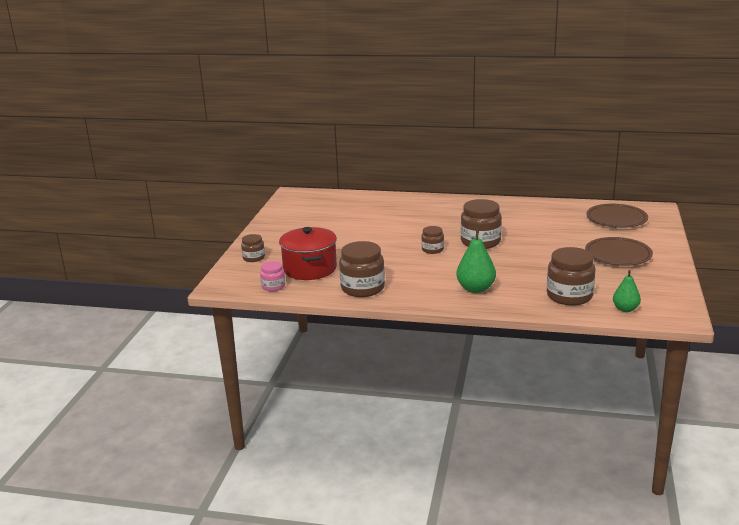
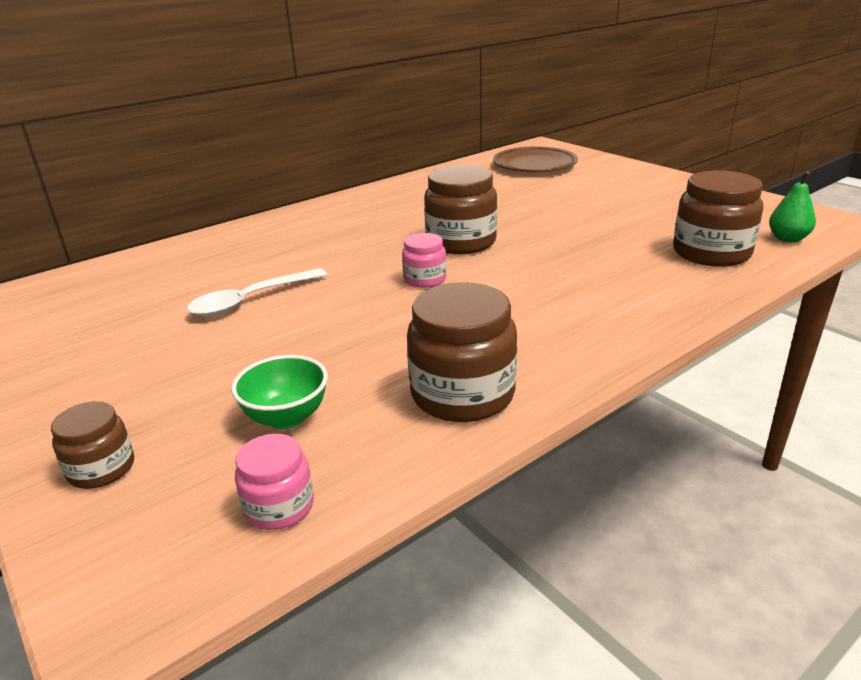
camera: 50 degrees left, 5 degrees up
red pot [279,227,337,280] -> green bowl [231,355,328,429]
brown jar [421,226,444,254] -> pink jar [402,233,447,288]
green pear [456,228,496,293] -> none
brown plate [585,237,653,266] -> none
none -> white spoon [187,268,327,316]

